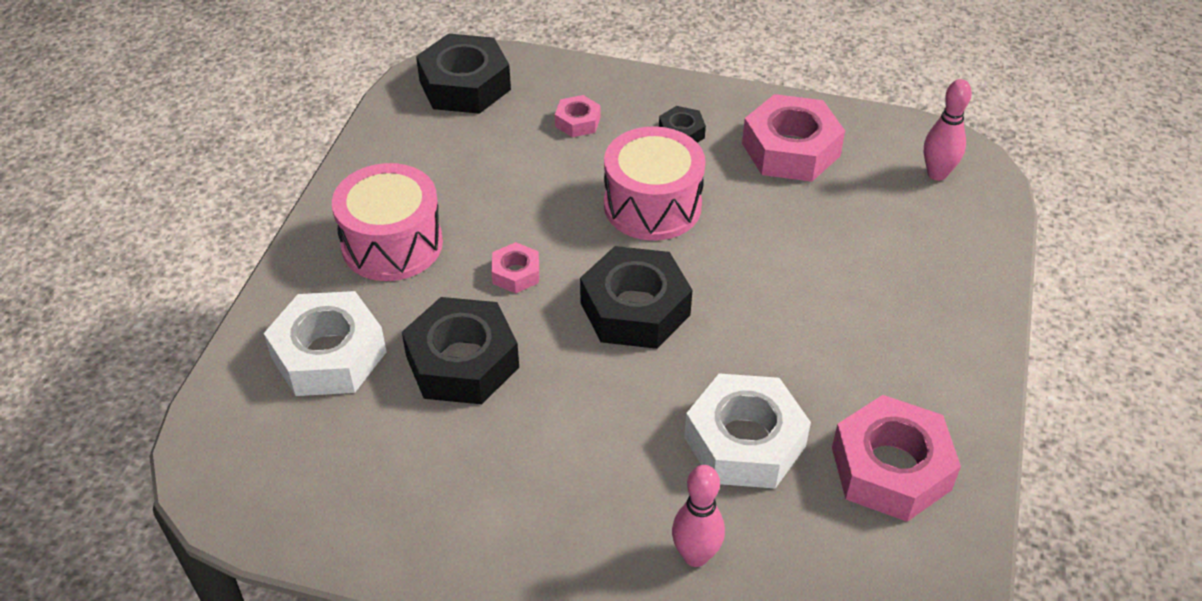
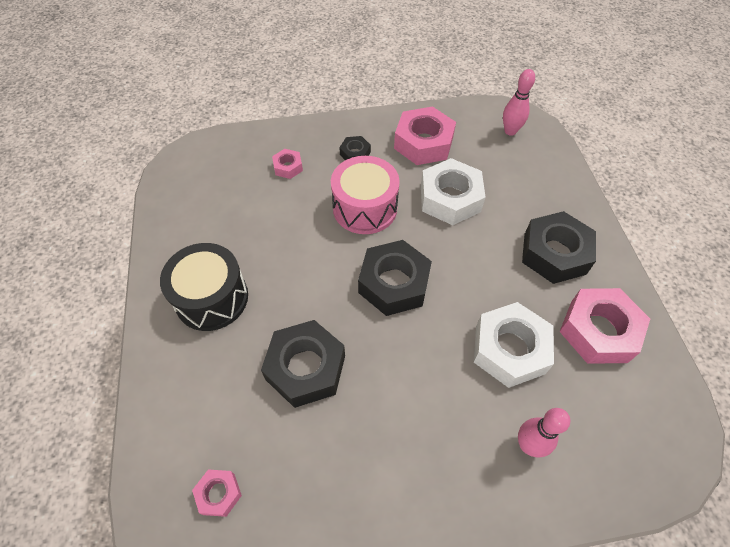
camera: 25 degrees left, 10 degrees up
white nut [264,291,387,396] -> white nut moved to [421,158,486,225]
pink drum [332,163,443,281] -> black drum [160,243,248,331]
black nut [416,33,511,114] -> black nut moved to [522,211,596,284]
pink nut [492,242,539,293] -> pink nut moved to [192,470,242,517]

